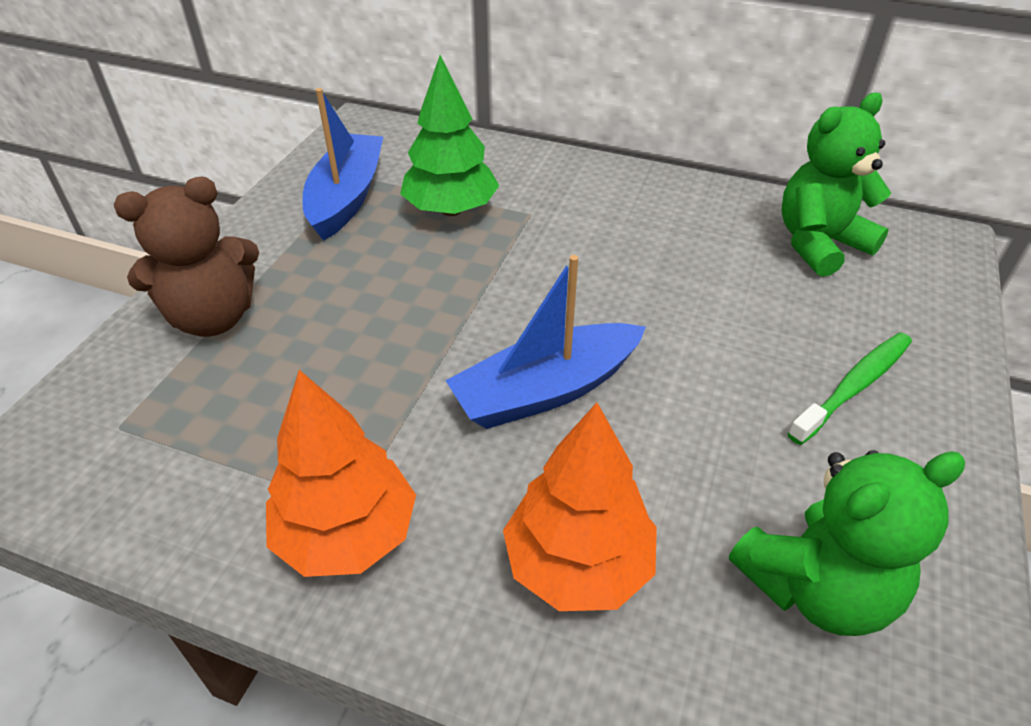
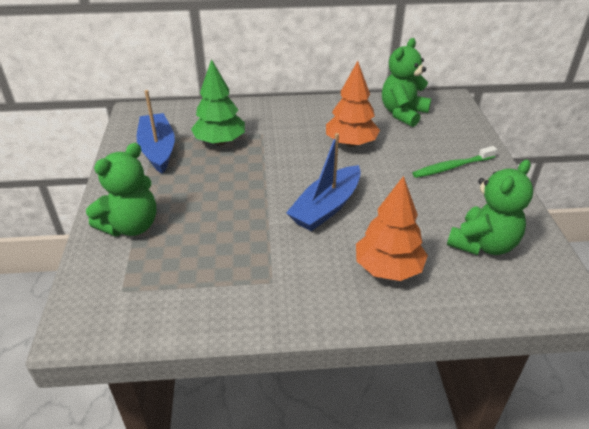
camera: 25 degrees left, 5 degrees down
brown teddy bear [114,177,259,337] -> green teddy bear [86,143,156,236]
orange tree [266,370,416,577] -> orange tree moved to [326,61,380,147]
green toothbrush [788,332,912,445] -> green toothbrush turned 135 degrees counterclockwise [412,146,497,178]

